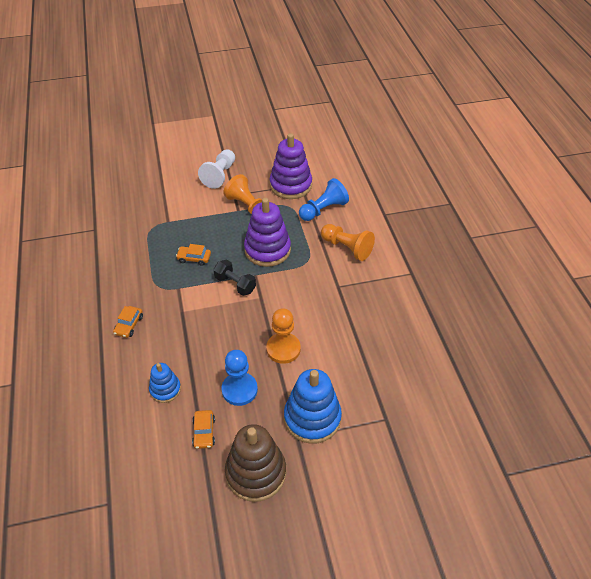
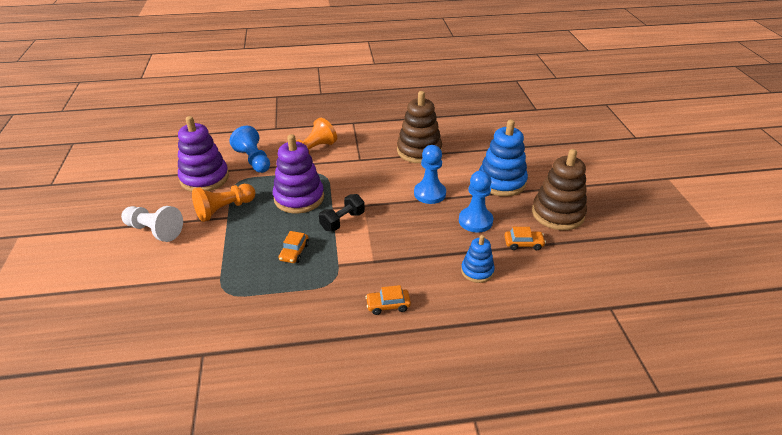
camera: 85 degrees left, 10 degrees down
orange car [113,306,143,338] -> orange car turned 150 degrees clockwise [366,285,411,315]
orange pawn [266,308,301,364] -> blue pawn [414,145,446,204]
none -> brown stacking toy [397,91,442,163]

